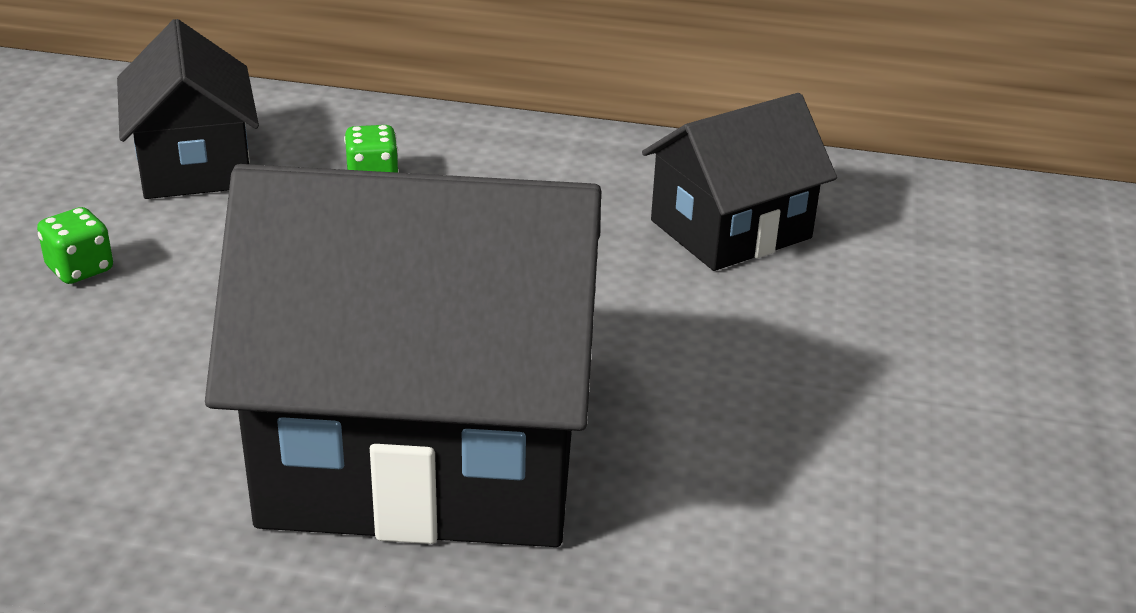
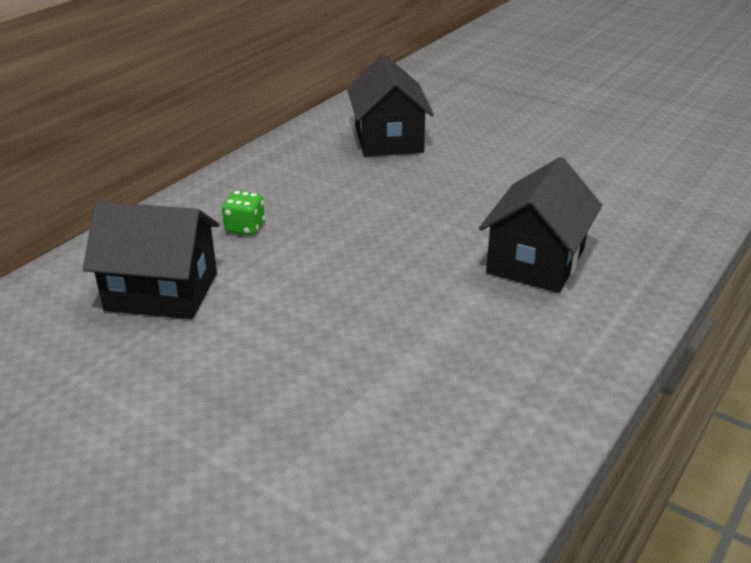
camera: 65 degrees left, 0 degrees up
green dice [37,207,113,284] -> none
black house [205,164,601,547] -> black house [479,157,602,293], size x0.53

